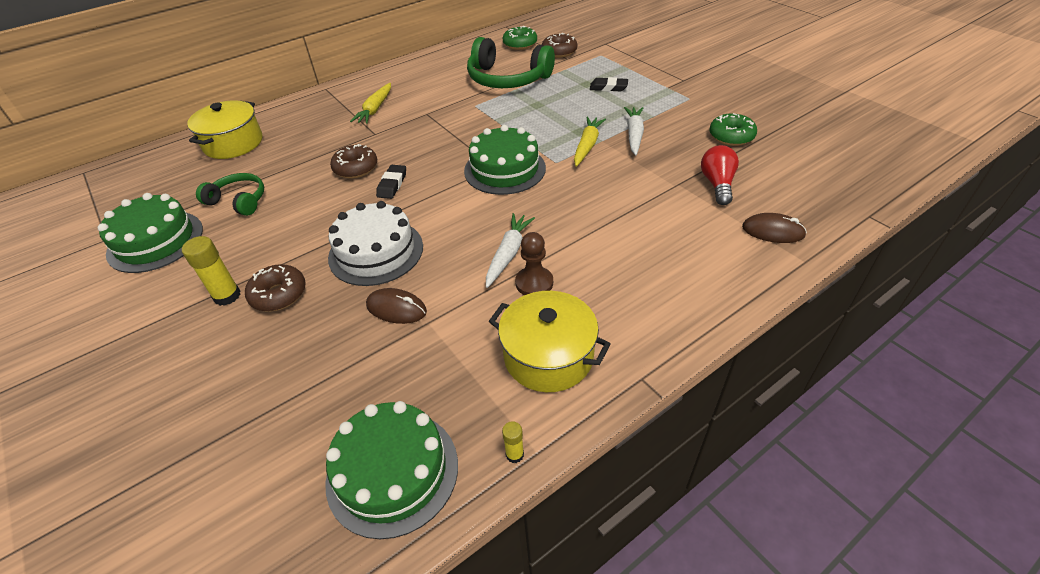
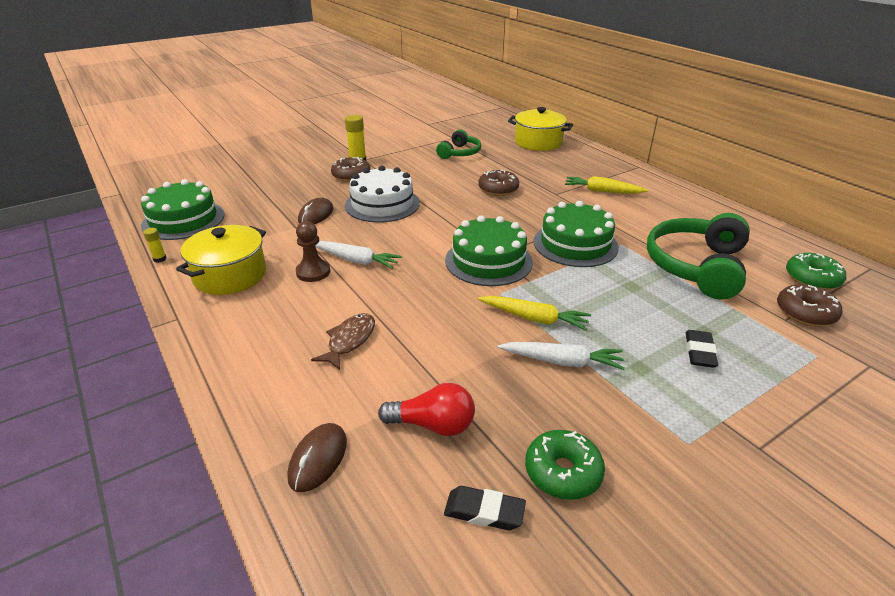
camera: 90 degrees right, 10 degrees down
green cake [98,193,203,273] -> green cake moved to [534,201,619,267]
black eraser [376,165,406,199] -> black eraser moved to [444,486,526,530]
none -> brown fish [311,313,375,370]

